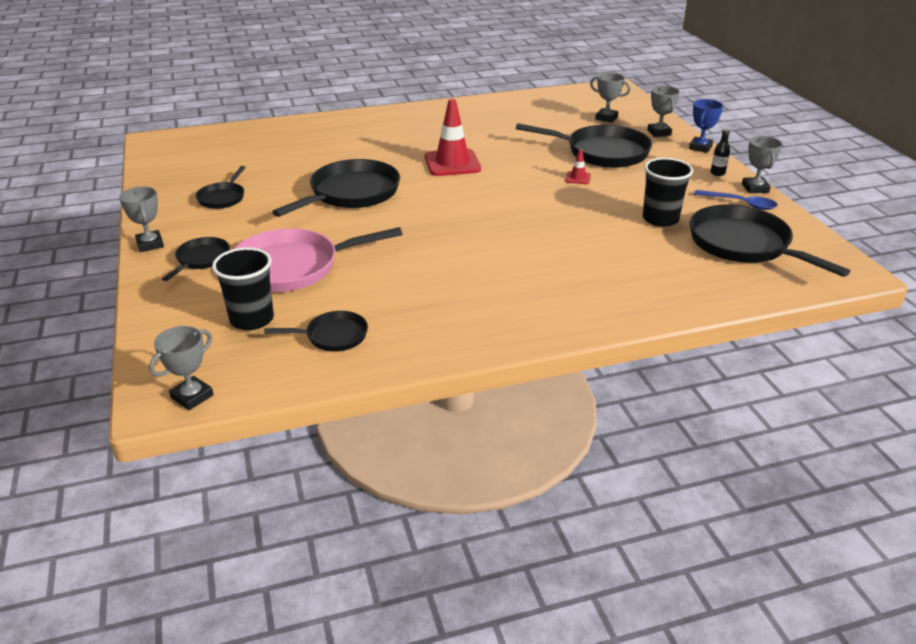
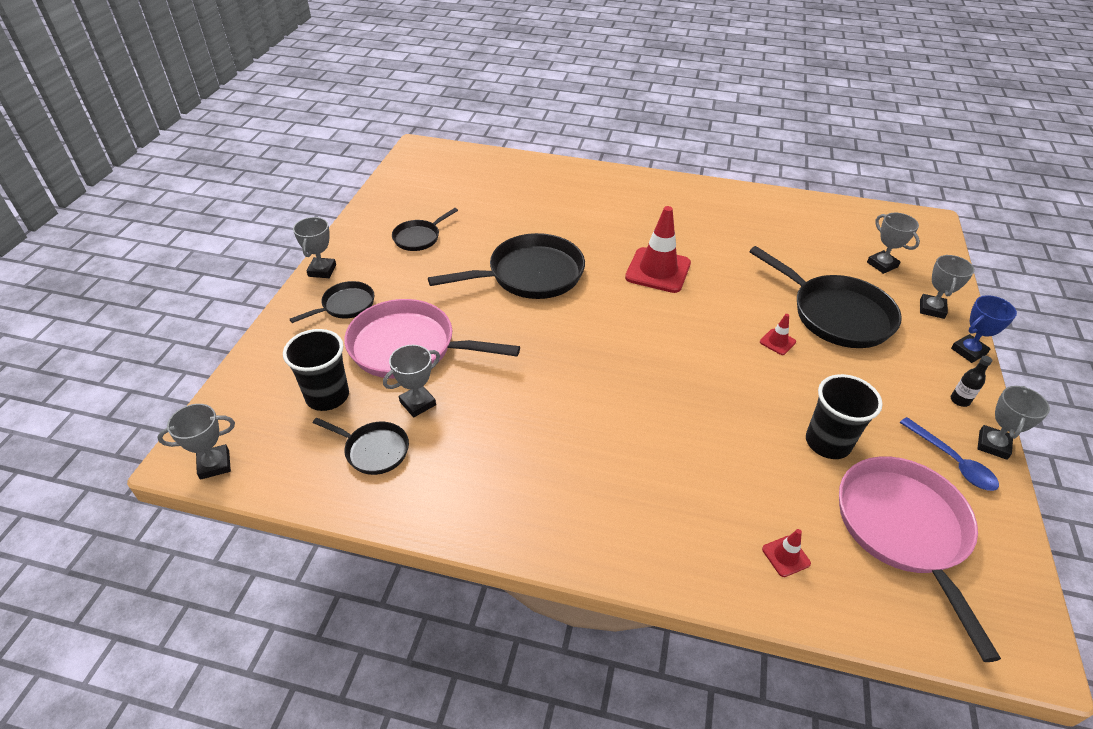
camera: 30 degrees right, 10 degrees up
black pan [689,204,850,277] -> pink pan [839,456,1001,662]
none -> grey trophy [383,345,440,417]
none -> red traffic cone [762,529,811,577]

